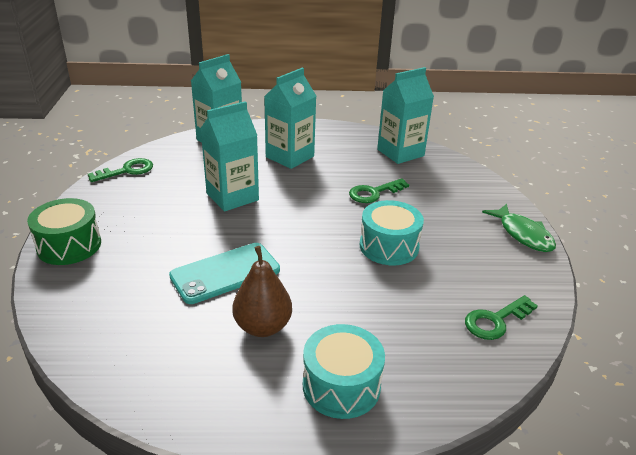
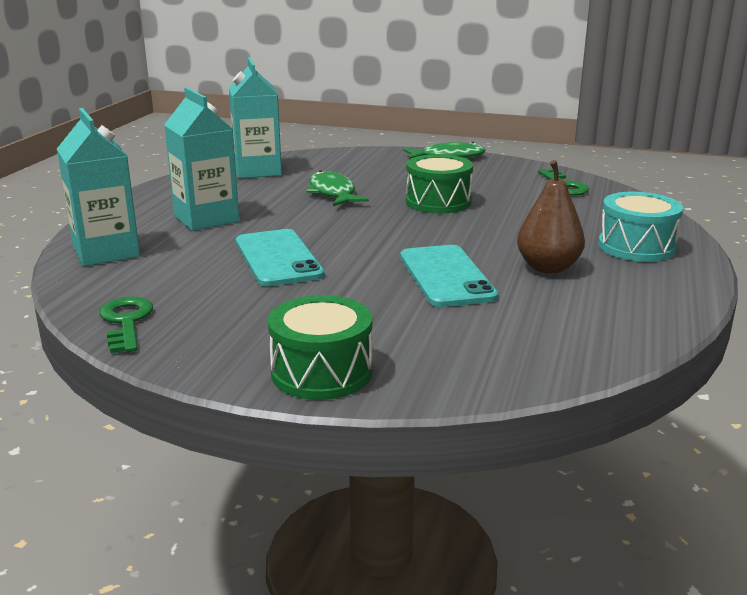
camera: 70 degrees left, 10 degrees down
turquoise carton [200,101,259,212] -> turquoise phone [236,229,324,287]
green key [349,178,409,203] -> green fish [306,170,369,206]
turquoise drum [360,200,424,265] -> green drum [406,154,473,214]

